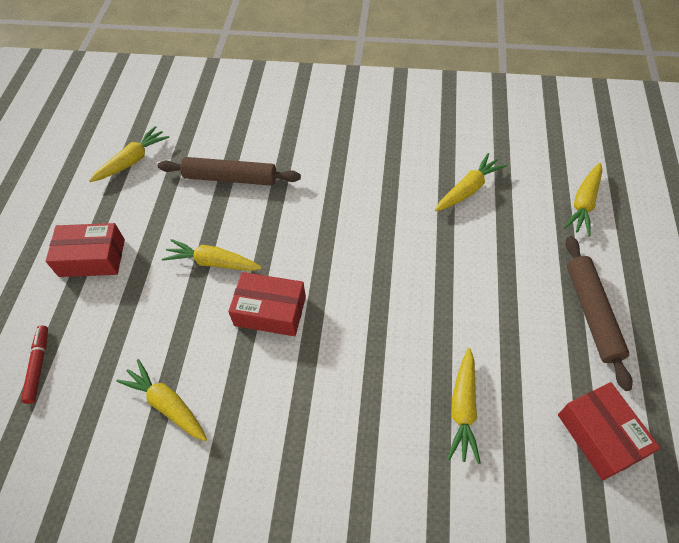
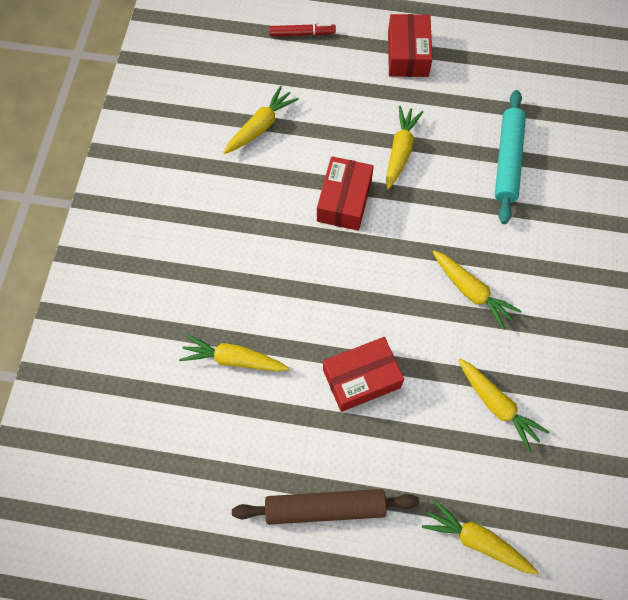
camera: 90 degrees right, 10 degrees up
yellow carrot [89,126,169,182] -> yellow carrot moved to [433,251,521,330]
brown rolling pin [158,157,301,186] -> turquoise rolling pin [495,90,526,224]
red box [558,382,660,481] -> red box moved to [323,337,404,412]

